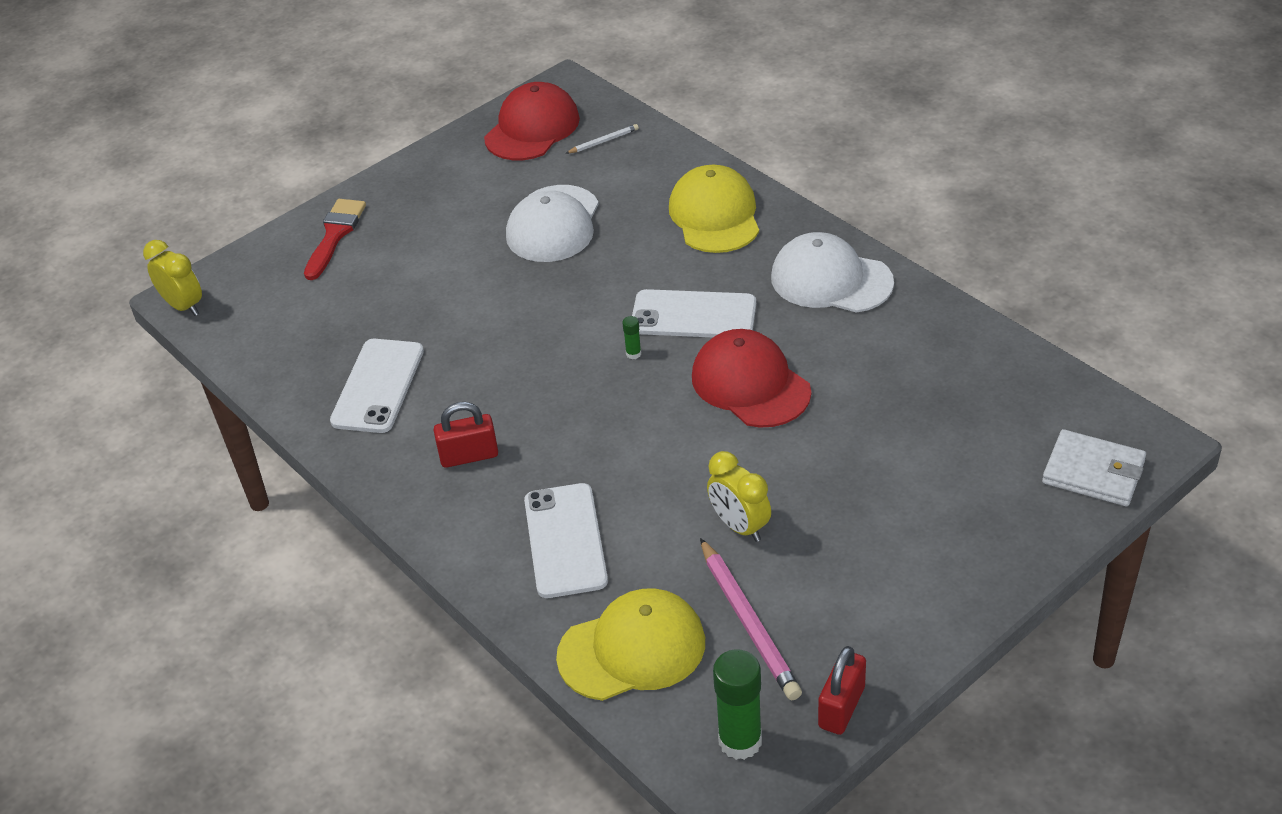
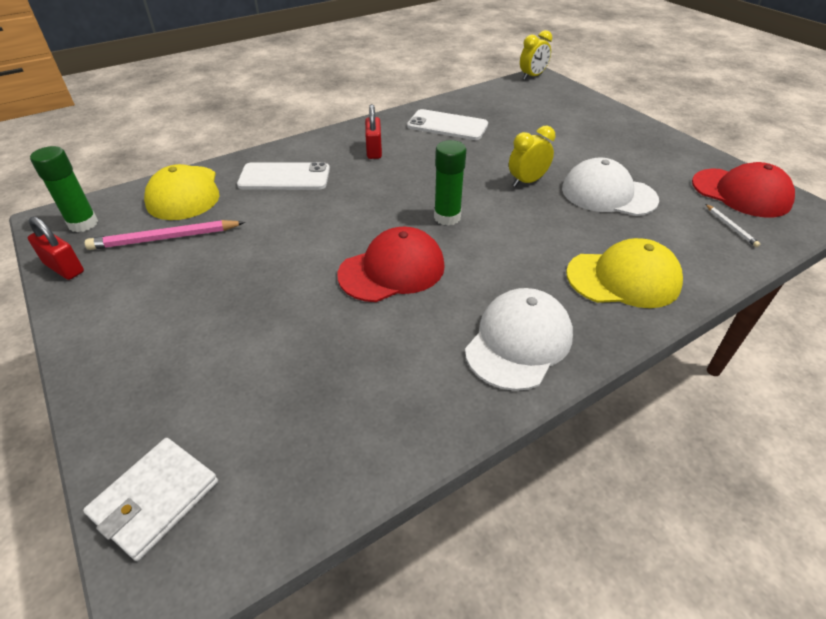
camera: 95 degrees right, 0 degrees up
red brush [304,199,366,280] -> none
green glue stick [622,316,641,359] -> green glue stick [434,140,466,226], size x2.25
white phone [632,289,756,337] -> none
yellow clock [707,451,771,542] -> yellow clock moved to [509,126,555,187]

